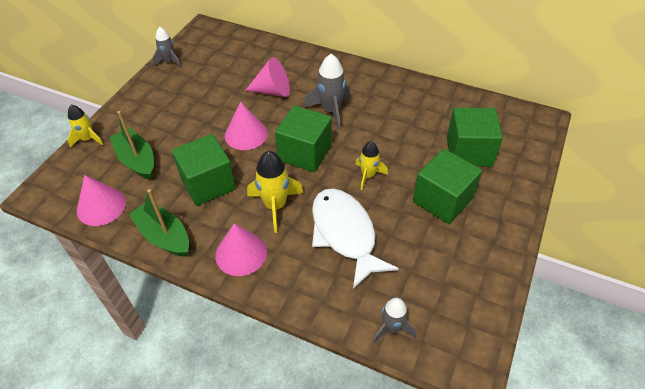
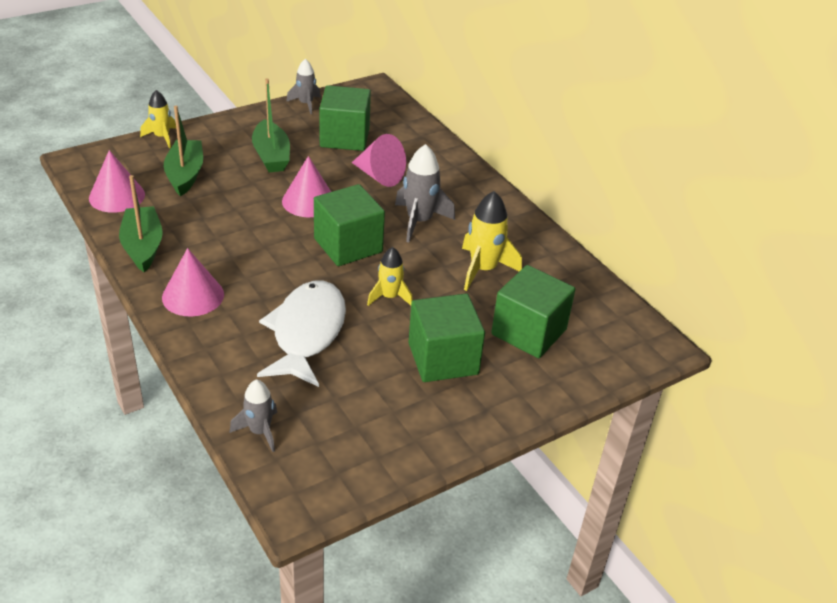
camera: 30 degrees right, 10 degrees down
green cube [172,134,236,206] -> green cube moved to [319,85,371,151]
yellow rocket [247,151,303,233] -> yellow rocket moved to [462,191,522,291]
none -> green boat [252,78,290,172]

